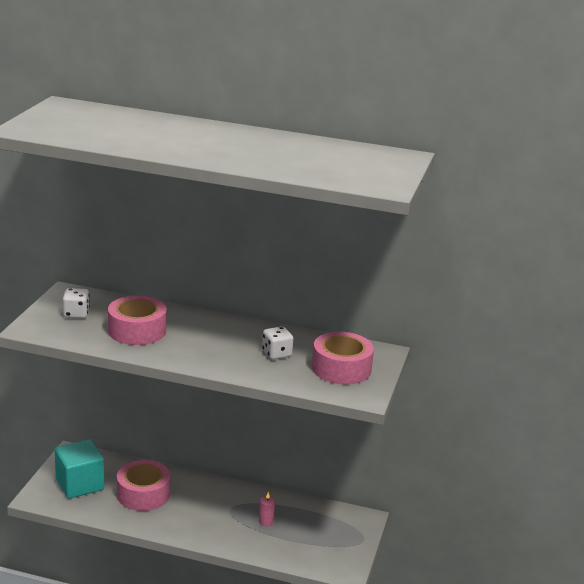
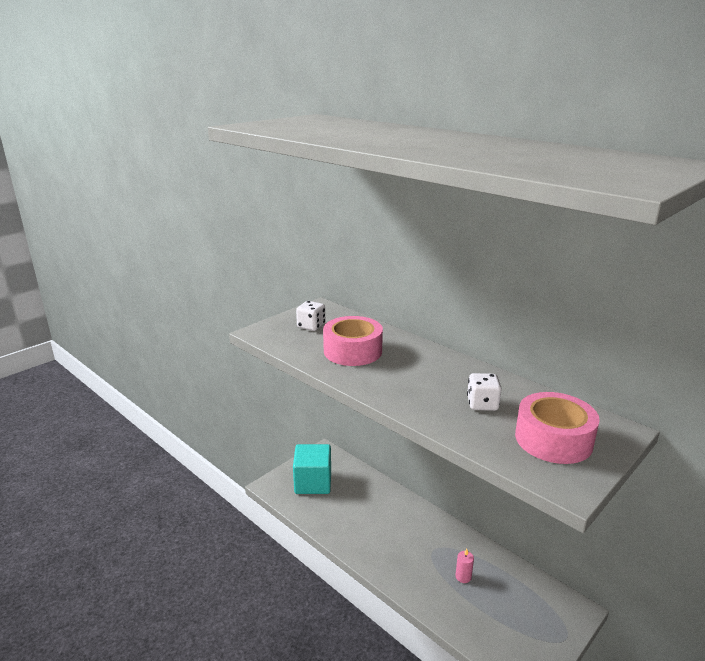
camera: 30 degrees right, 0 degrees up
pink tape [117,460,171,511] -> none

